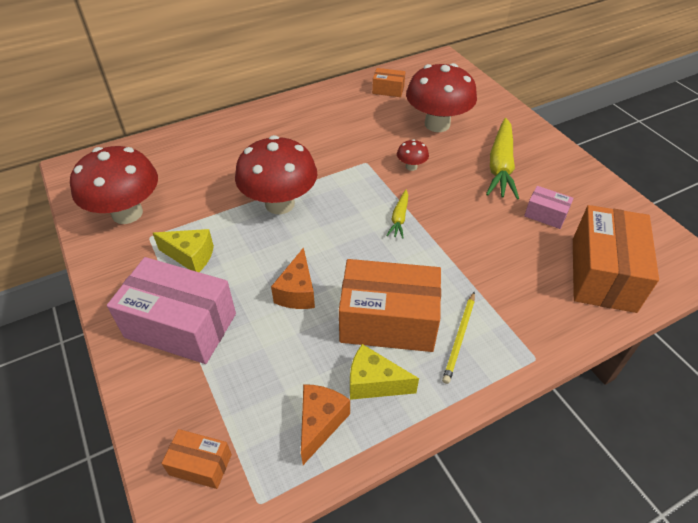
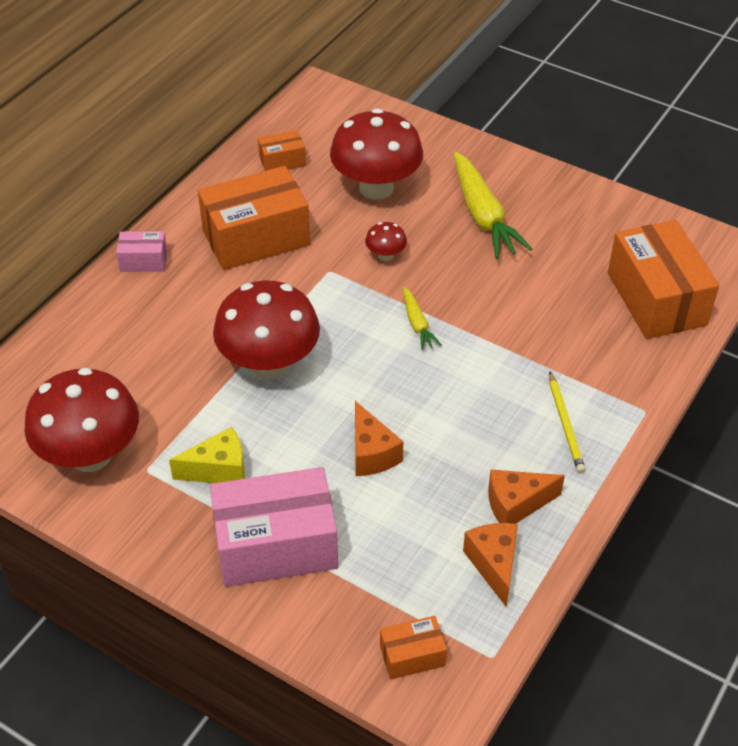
camera: 30 degrees left, 0 degrees up
orange box [339,259,441,352] -> orange box moved to [198,166,310,270]
yellow cheese [350,344,419,400] -> orange cheese [488,469,565,524]
pink box [524,186,574,229] -> pink box moved to [116,231,167,272]

